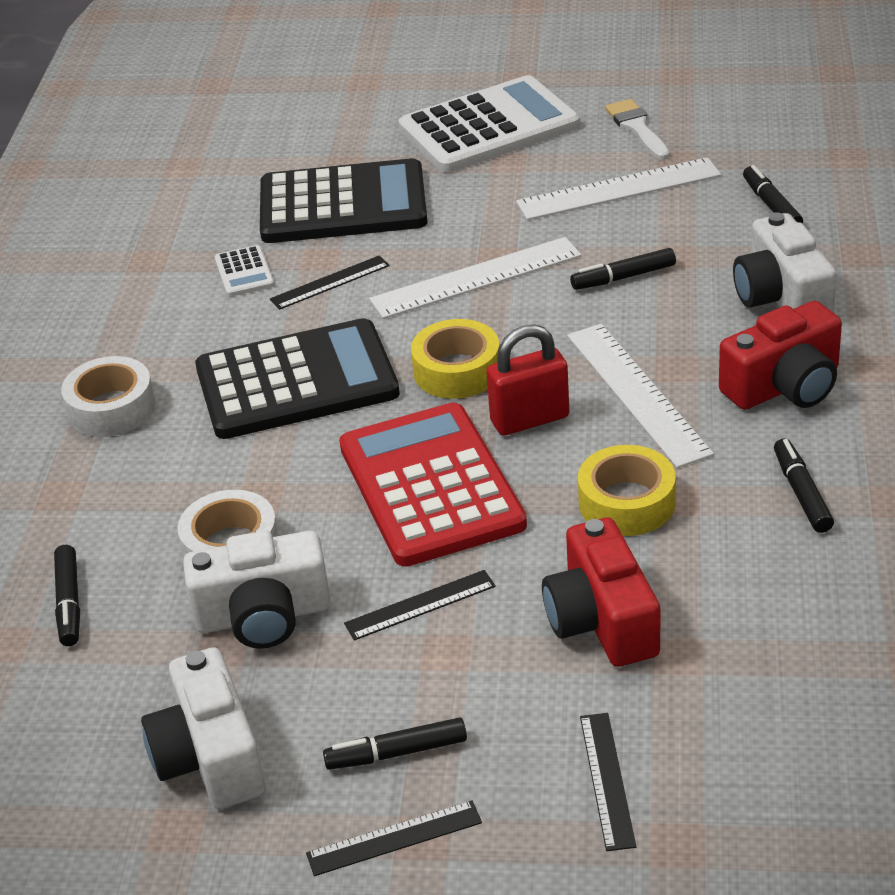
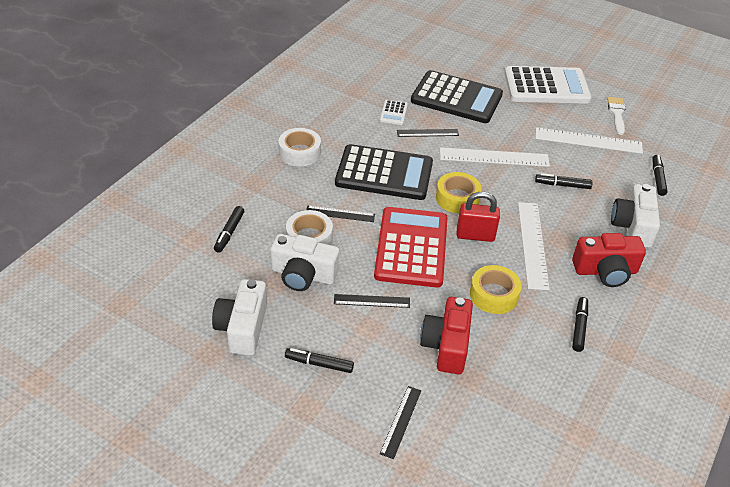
camera: 20 degrees right, 5 degrees up
black ruler [306,800,482,876] -> black ruler moved to [306,206,375,222]

